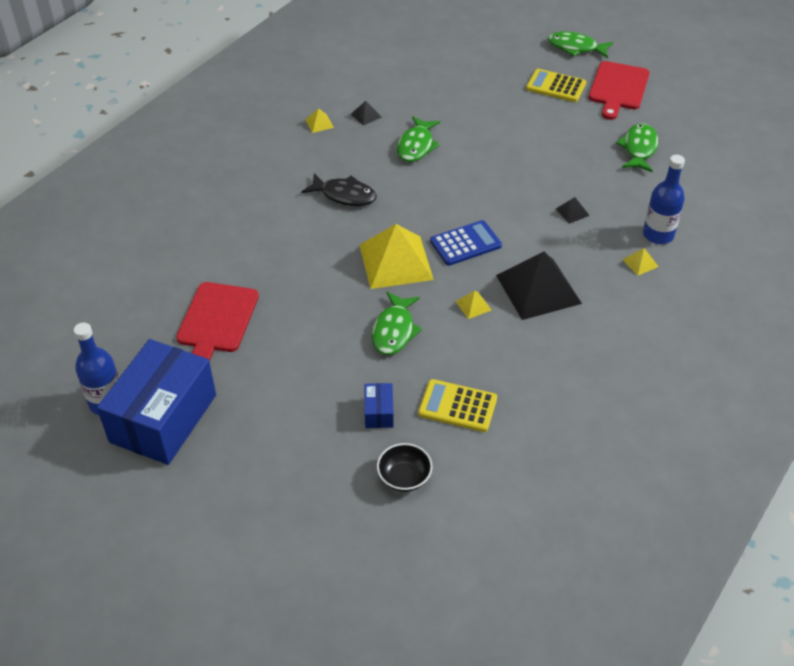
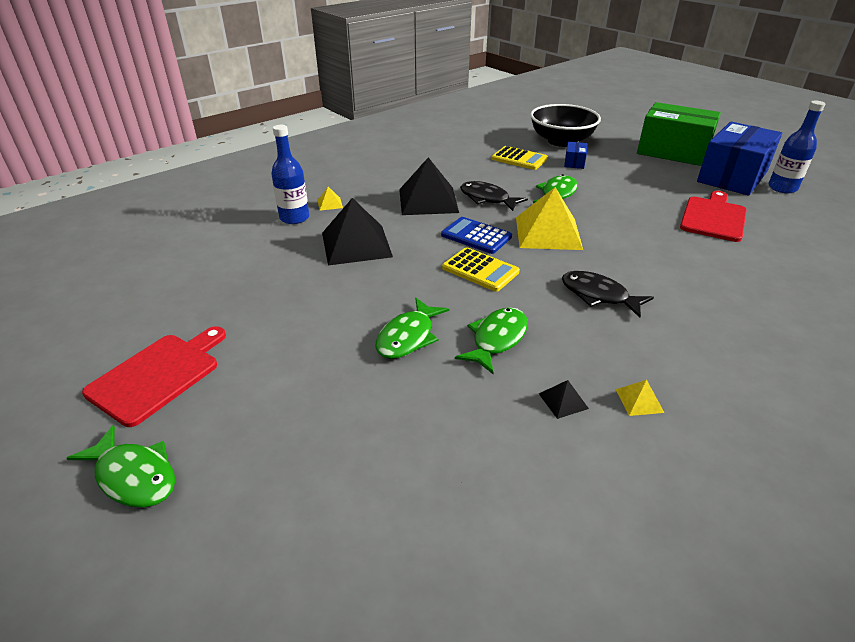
camera: 165 degrees left, 10 degrees down
black bowl [377,443,432,492] -> black bowl [530,104,601,147], size x2.02
blue calculator [430,220,502,266] -> blue calculator turned 45 degrees clockwise [441,217,512,254]
yellow pyramid [455,291,492,319] -> black fish [460,181,528,211]
yellow calculator [526,69,586,102] -> yellow calculator moved to [442,247,520,292]
black pyramid [556,197,590,224] -> black pyramid [322,198,393,265], size x2.44
green fish [616,124,658,172] -> green fish moved to [375,298,449,359]
none -> green box [637,102,721,166]

